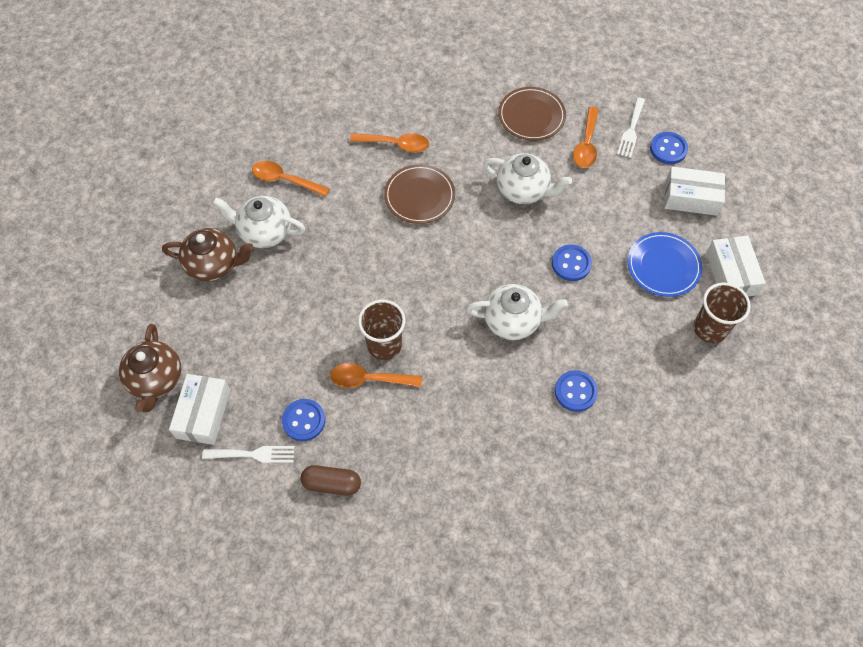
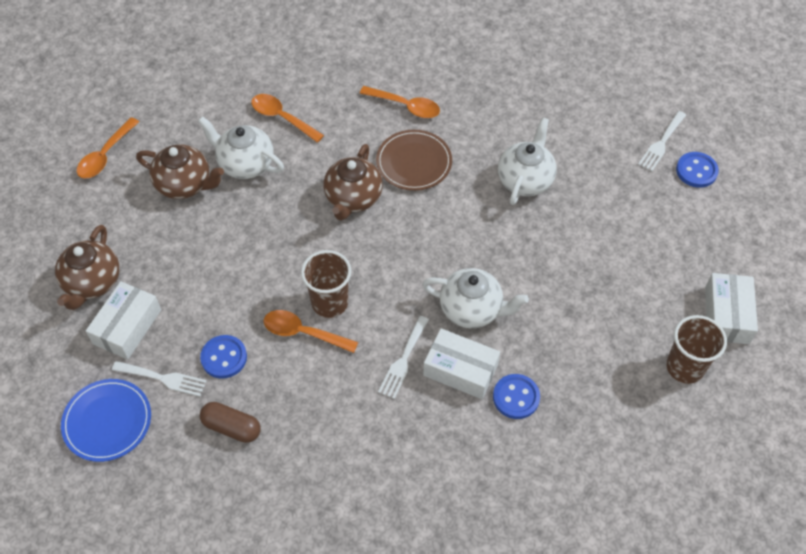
camera: 15 degrees right, 5 degrees down
white teapot [483,153,572,204] -> white teapot turned 105 degrees counterclockwise [498,117,557,205]
brown plate [498,87,566,141] -> none
blue button [552,244,592,281] -> none
orange spoon [573,107,599,168] -> orange spoon moved to [77,117,139,179]
blue plate [627,232,702,297] -> blue plate moved to [61,379,151,462]
white box [664,167,725,216] -> white box moved to [423,328,500,399]
none -> brown teapot [324,144,383,221]
none -> white fork [378,316,429,399]

